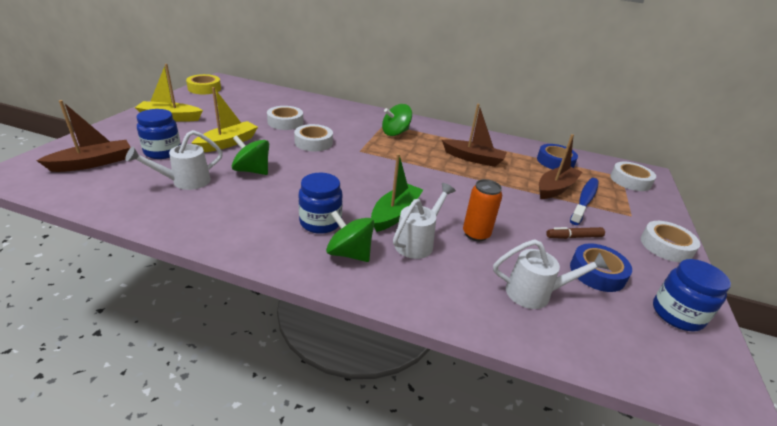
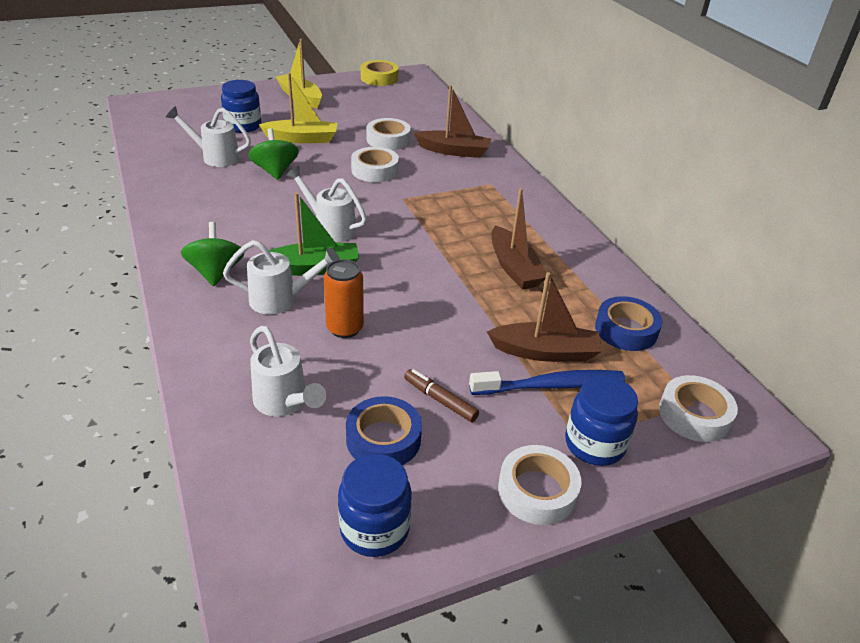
camera: 50 degrees right, 5 degrees up
brown boat [36,100,131,172] -> brown boat moved to [414,85,491,158]
blue jar [298,173,342,234] -> blue jar moved to [565,376,638,466]
green spinning top [382,104,412,136] -> none
none -> white watering can [286,166,367,242]

